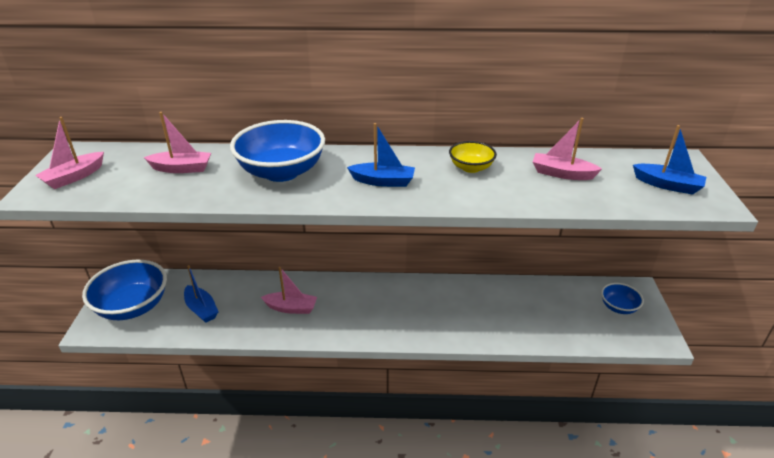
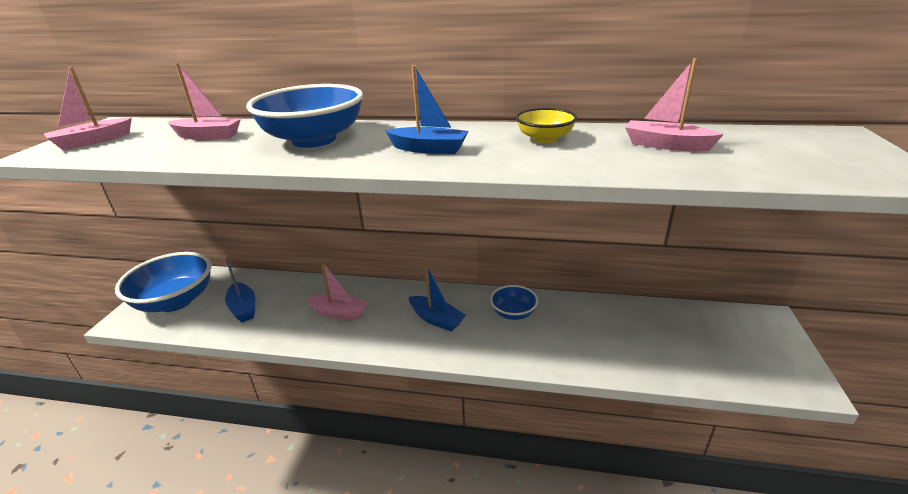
camera: 10 degrees right, 5 degrees down
blue bowl [601,283,644,314] -> blue bowl moved to [490,285,538,320]
blue boat [633,125,706,195] -> blue boat moved to [409,265,466,332]

